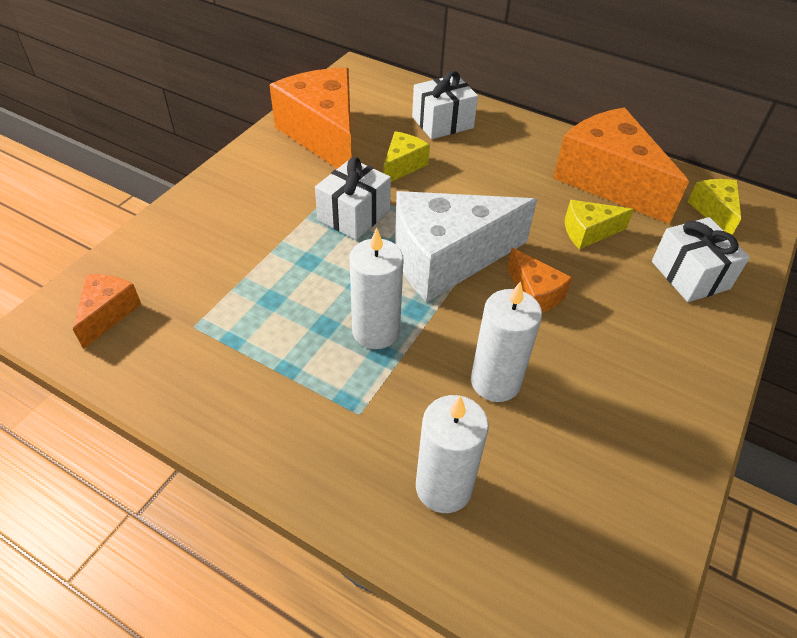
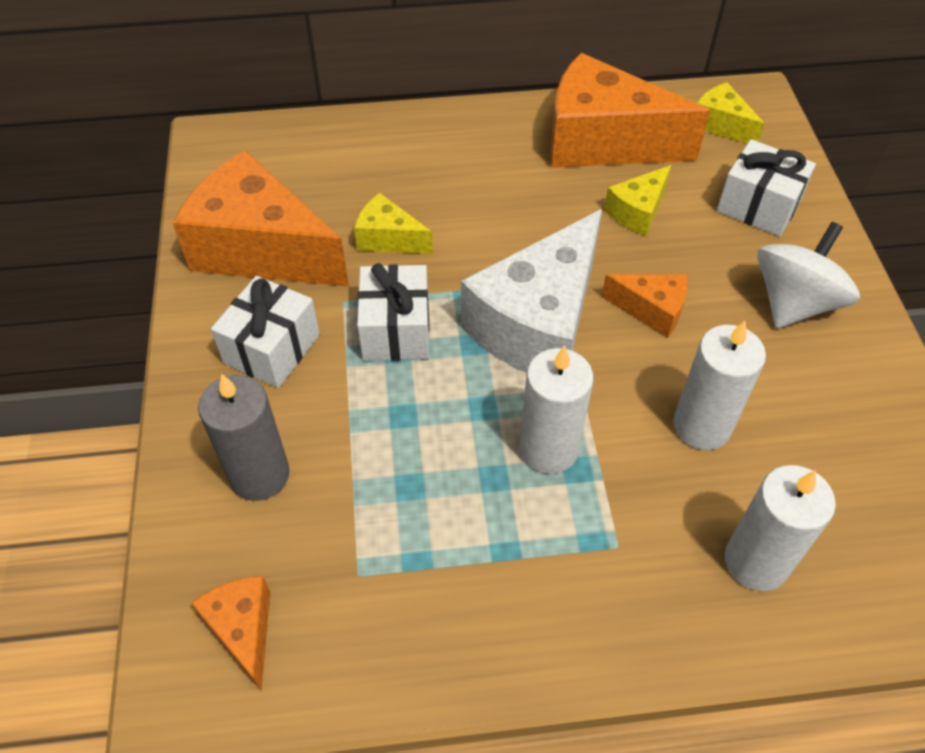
camera: 35 degrees left, 5 degrees up
yellow cheese [383,131,430,182] -> yellow cheese turned 60 degrees counterclockwise [354,193,433,254]
white gift [412,71,478,139] -> white gift moved to [211,276,320,388]
none -> grey candle [198,374,290,501]
none -> white spinning top [757,222,860,328]

